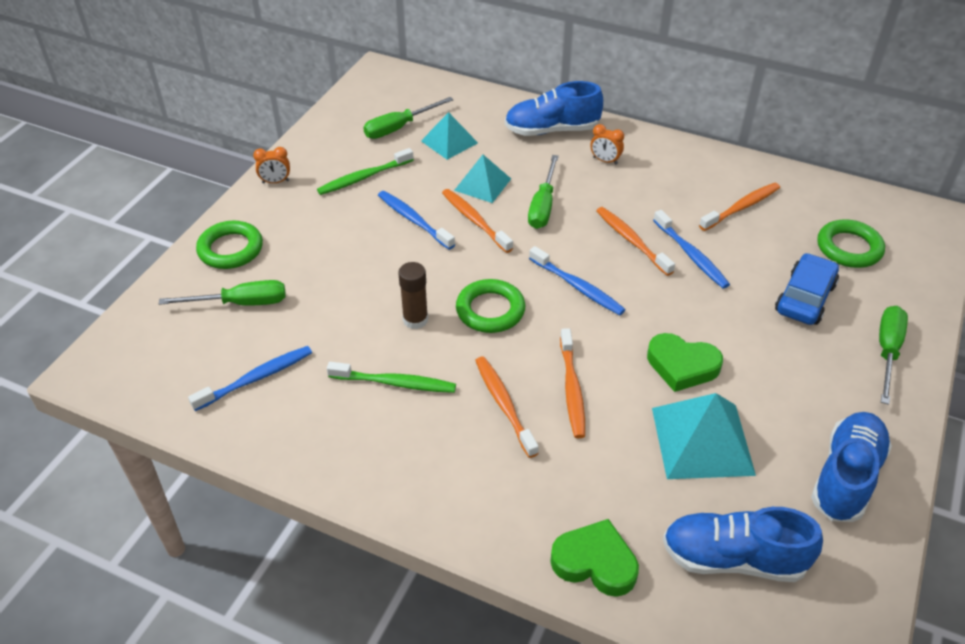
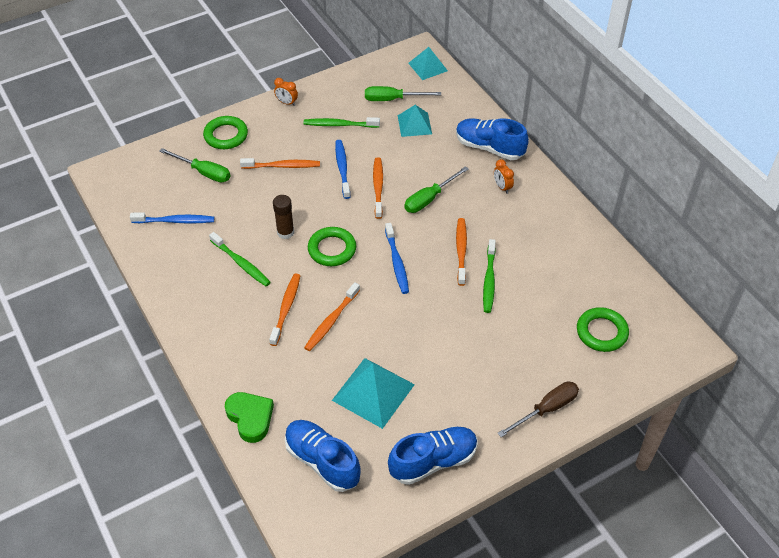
camera: 35 degrees right, 5 degrees up
turquoise pyramid [454,155,511,203] -> turquoise pyramid moved to [408,47,448,80]
green heart [647,333,723,392] -> none
blue toothbrush [653,210,730,289] -> green toothbrush [483,239,496,313]
orange toothbrush [699,183,780,231] -> orange toothbrush moved to [240,158,320,169]
blue car [775,253,839,325] -> none
green screwdriver [879,306,908,405] -> brown screwdriver [498,382,579,437]

